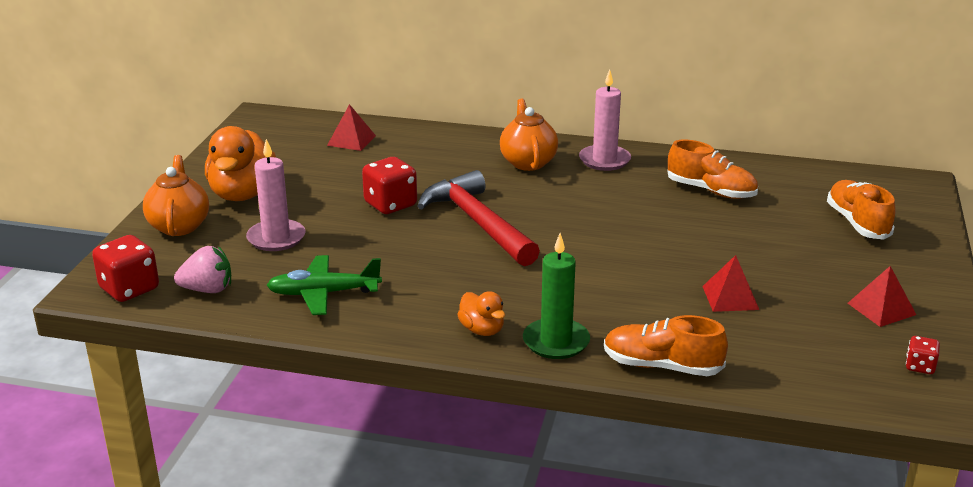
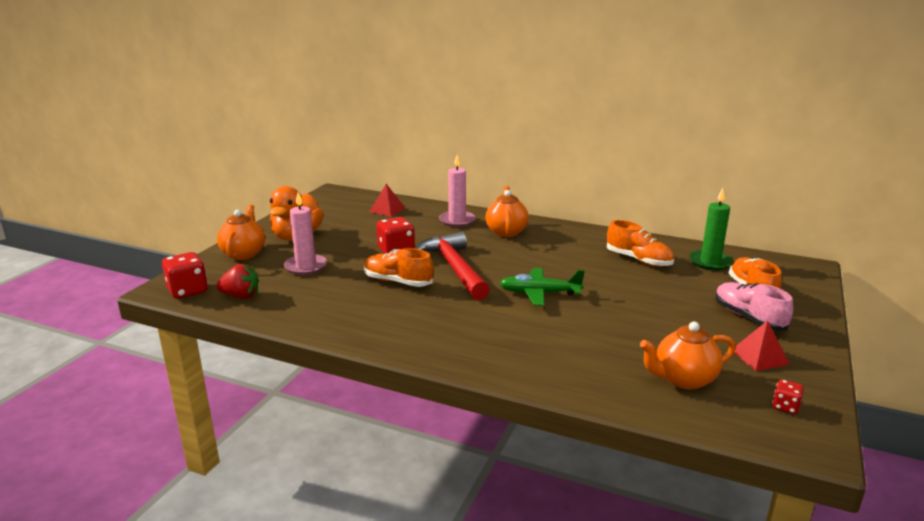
camera: 10 degrees right, 5 degrees down
pink strawberry [174,246,231,293] -> red strawberry [216,264,259,299]
green plane [267,255,382,315] -> green plane moved to [499,268,585,306]
orange duck [457,291,505,336] -> none
green candle [523,233,590,359] -> green candle moved to [689,188,733,270]
pink candle [579,70,631,171] -> pink candle moved to [439,155,476,227]
orange shoe [604,315,728,376] -> orange shoe moved to [364,248,434,287]
red pyramid [702,255,759,312] -> none
none -> orange teapot [640,322,736,390]
none -> pink shoe [715,282,793,331]

